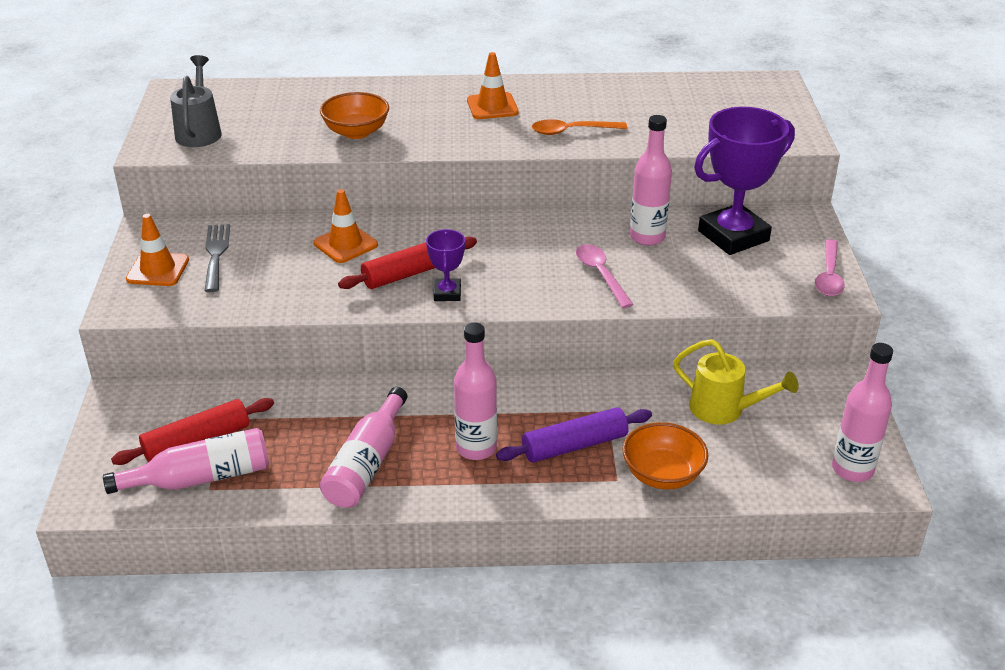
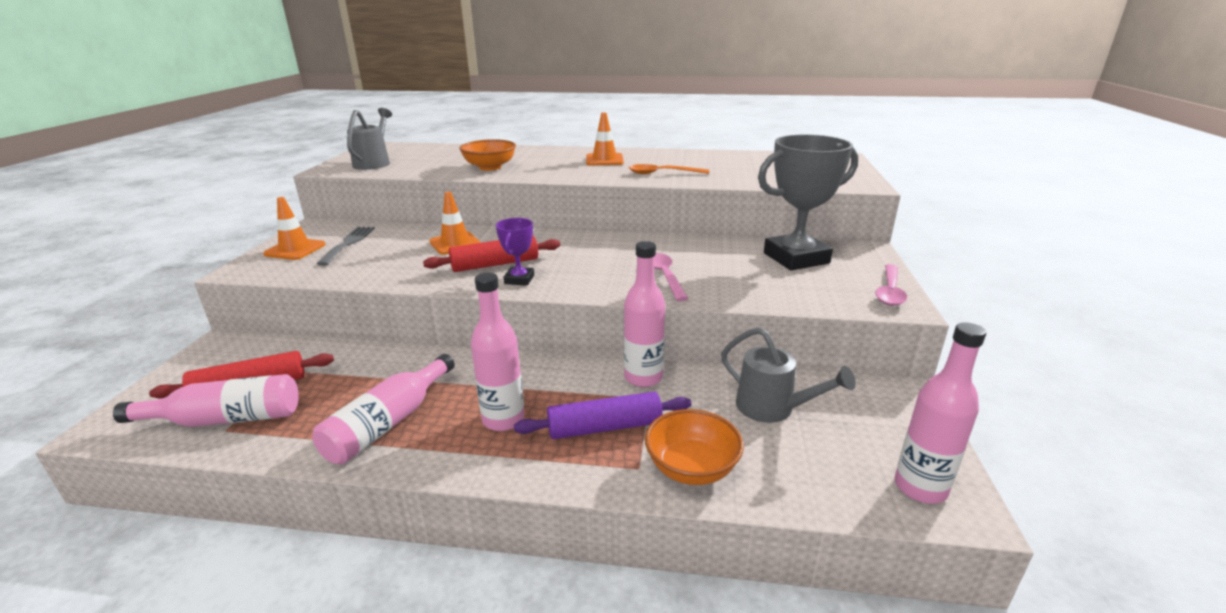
camera: 10 degrees right, 10 degrees down
pink bottle [630,115,672,246] -> pink bottle moved to [624,241,665,387]
yellow watering can [673,339,799,425] -> grey watering can [721,327,856,423]
purple trophy [694,107,795,255] -> grey trophy [758,135,858,271]

